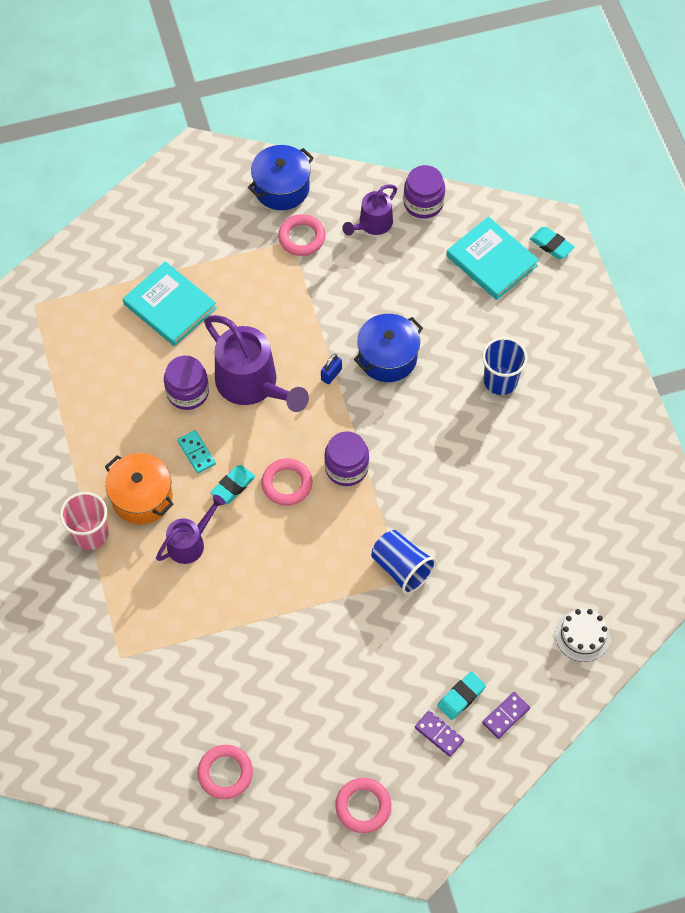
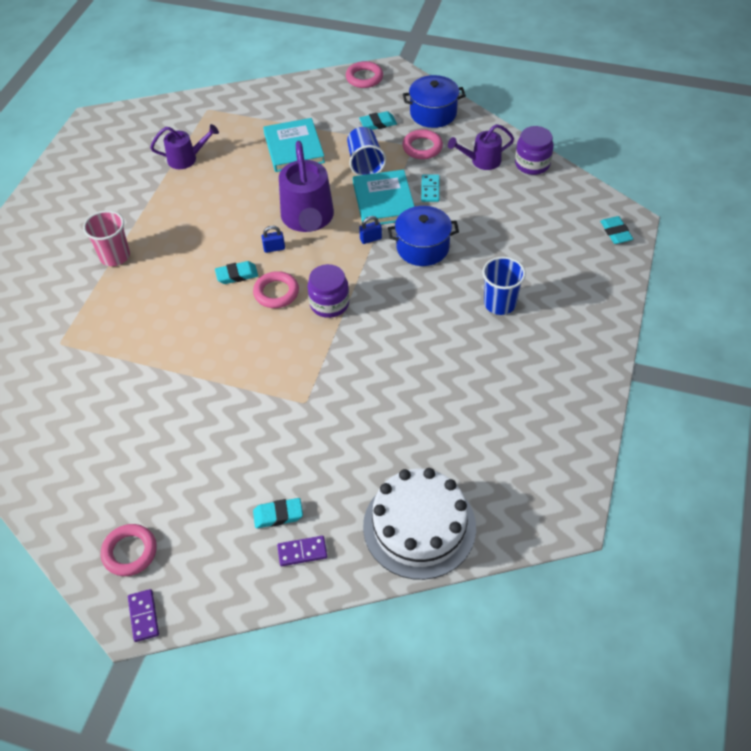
camera: 35 degrees right, 10 degrees down
orange pot [105,453,174,524] -> none
purple watering can [156,495,226,564] -> purple watering can moved to [150,124,219,169]
purple jar [164,356,209,410] -> none
turquoise domino [177,430,216,473] -> turquoise domino moved to [421,174,440,202]
pink ring [197,745,253,799] -> pink ring moved to [346,61,383,88]
blue cup [371,530,437,594] -> blue cup moved to [347,127,386,176]
purple domino [415,711,464,757] -> purple domino moved to [128,589,159,642]
turquoise book [446,216,539,300] -> turquoise book moved to [353,169,415,225]
white cake [555,609,610,662] -> white cake [363,468,476,580], size x1.99
none -> blue padlock [261,226,285,253]
none -> turquoise eraser [359,111,397,130]

